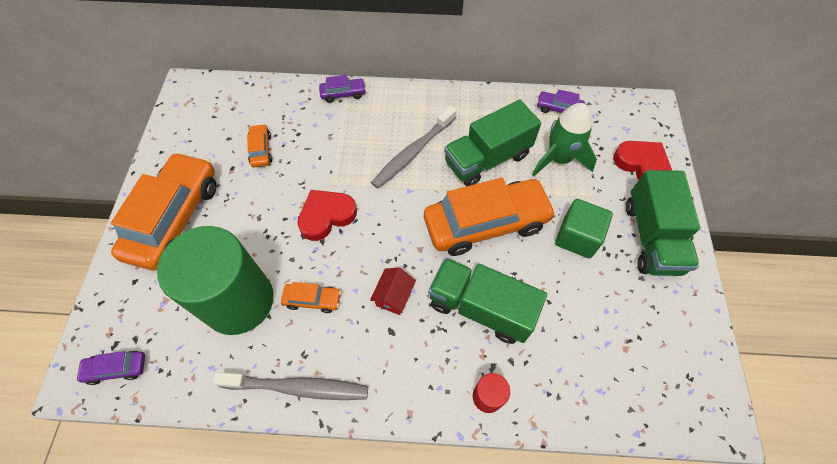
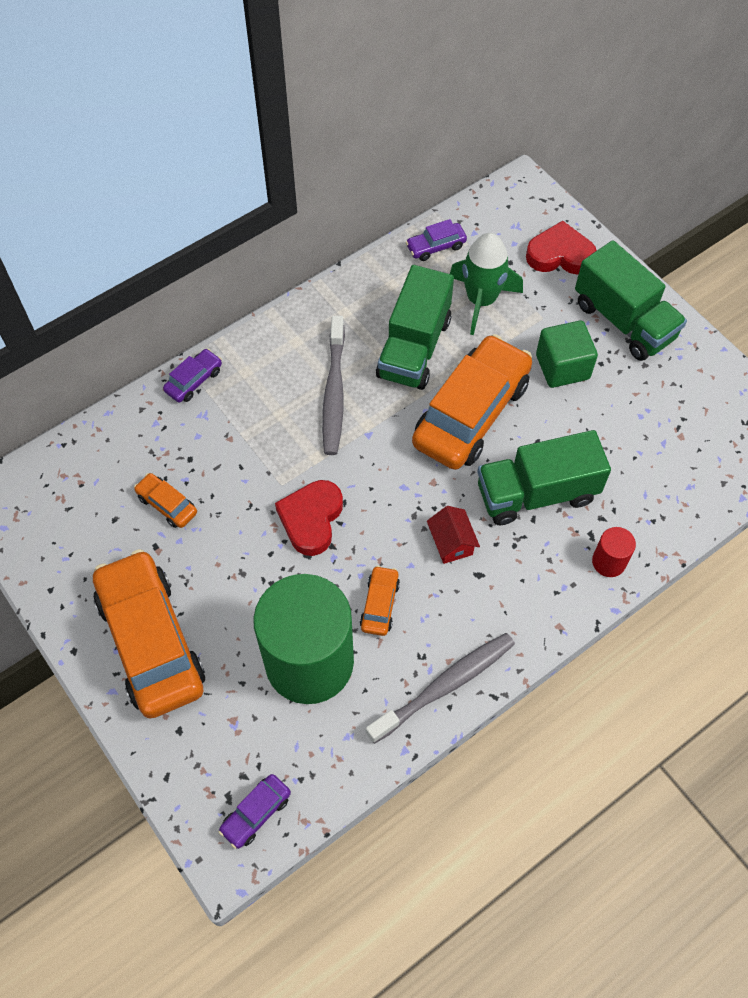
camera: 40 degrees left, 0 degrees up
orange car [281,282,341,313] -> orange car turned 45 degrees counterclockwise [360,565,400,636]

